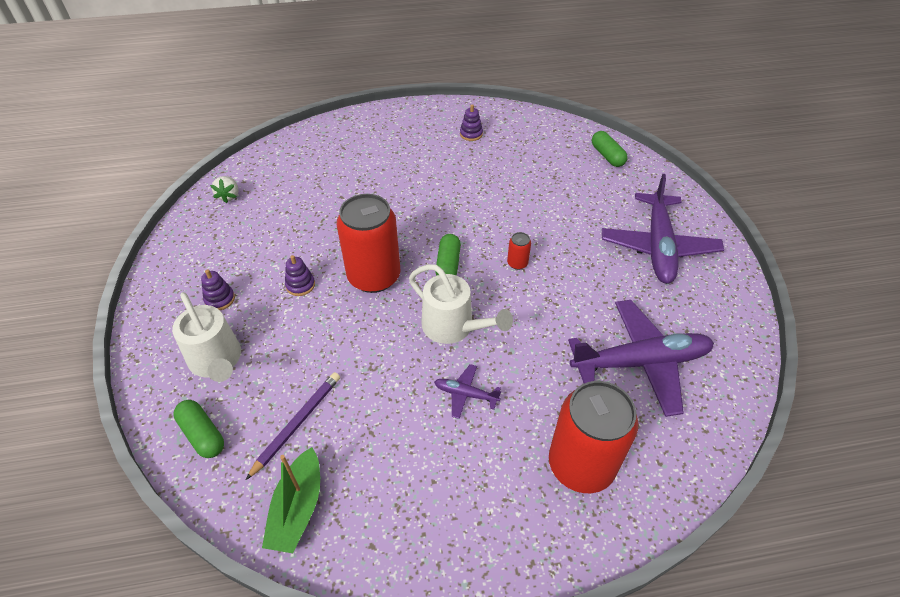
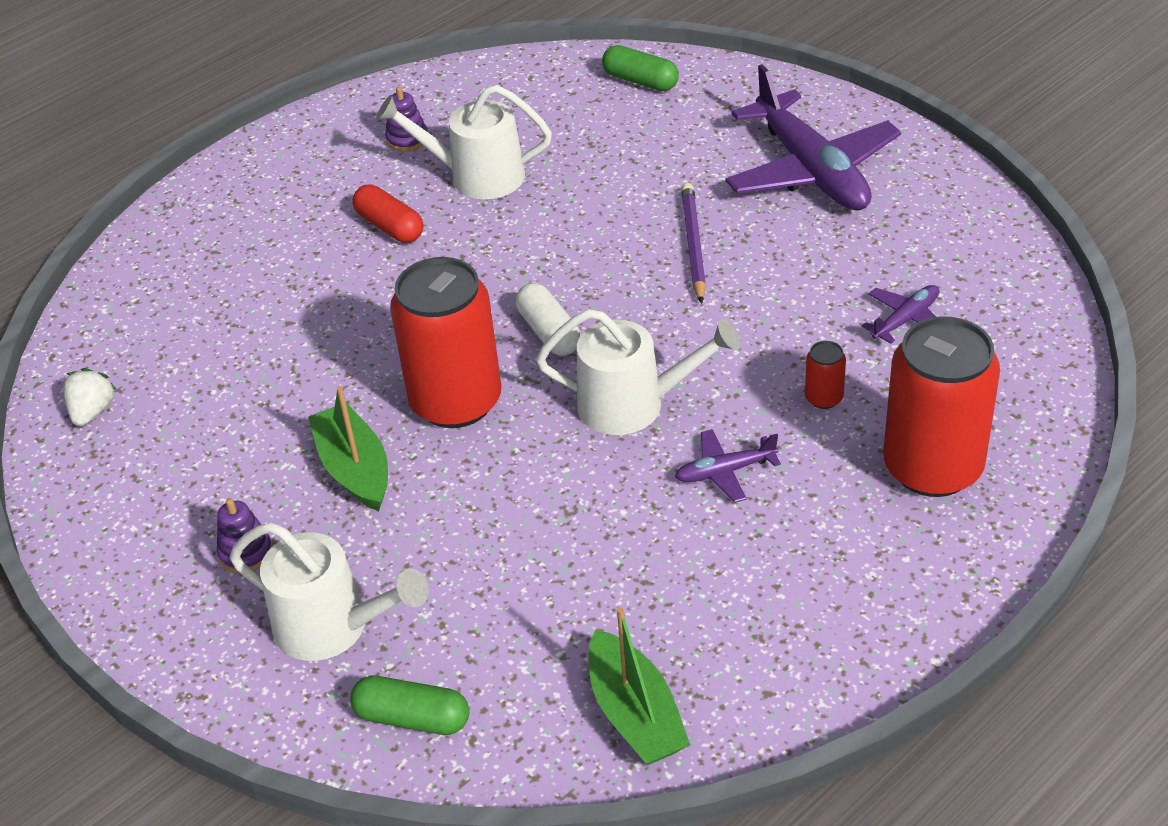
camera: 30 degrees left, 5 degrees down
white strawberry [210,176,238,203] -> white strawberry turned 135 degrees counterclockwise [63,368,117,426]
purple pencil [246,372,340,480] -> purple pencil moved to [681,183,706,304]
purple stacking toy [285,255,315,296] -> green boat [308,386,388,511]
green capsule [435,234,461,276] -> white capsule [516,283,581,356]
red can [507,232,531,270] -> red can moved to [805,341,846,409]
purple plane [568,300,714,417] -> purple plane [862,285,939,344], size x0.44
none -> red capsule [352,184,423,243]
none -> white watering can [376,85,552,199]

